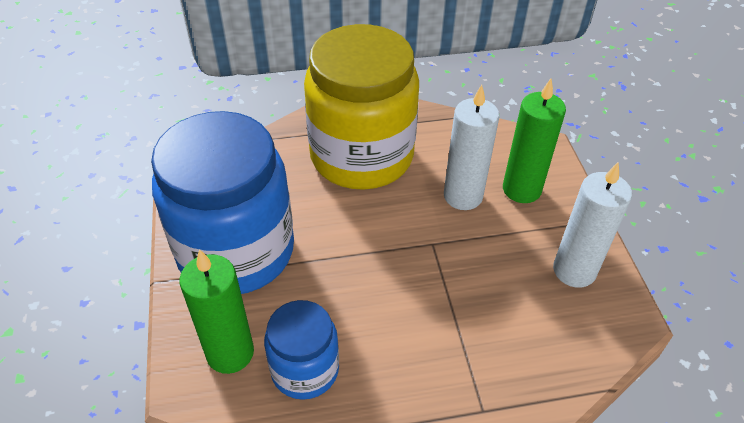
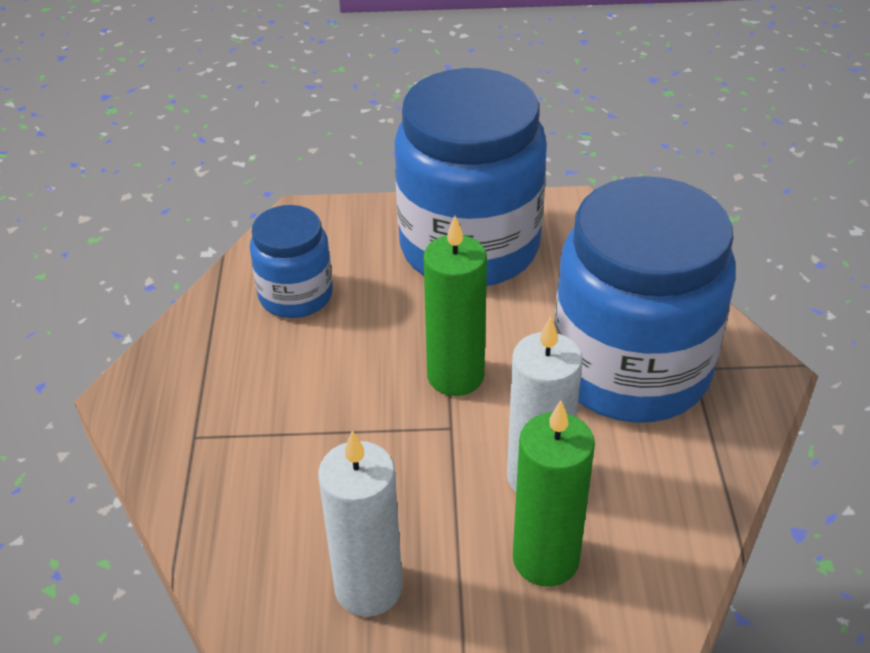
camera: 100 degrees right, 5 degrees down
green candle [179,249,254,374] -> green candle moved to [423,216,487,396]
yellow jar [304,24,419,190] -> blue jar [554,176,736,423]

